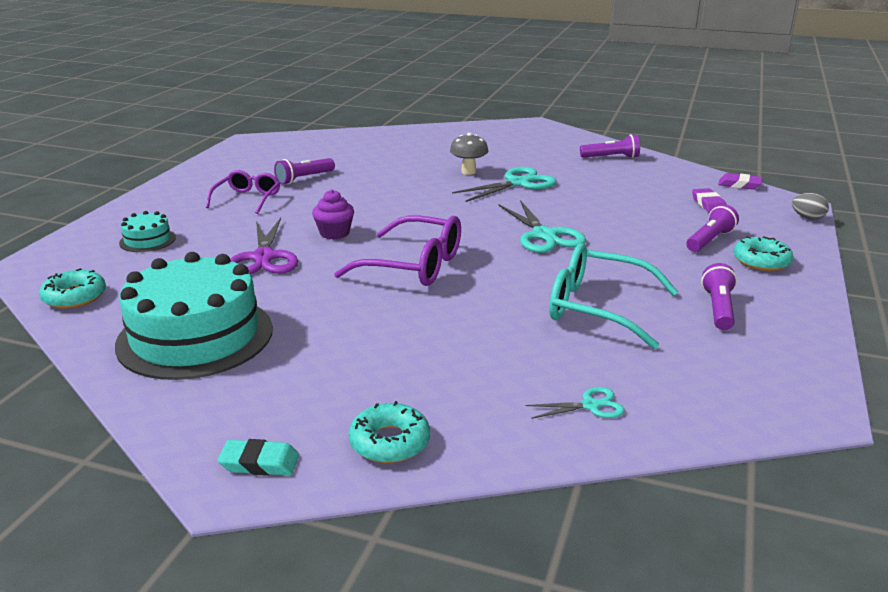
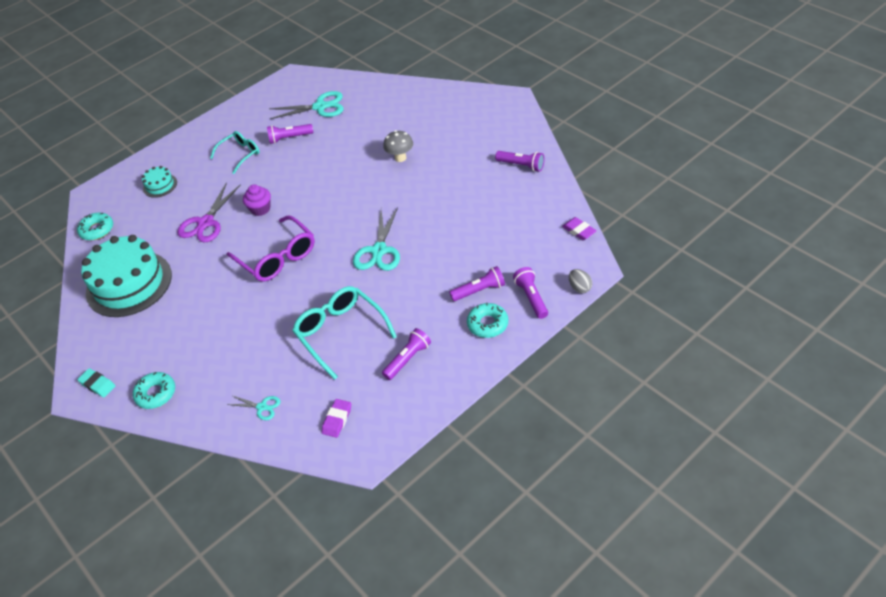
camera: 35 degrees right, 20 degrees up
purple glasses [206,170,280,214] -> turquoise glasses [210,131,259,174]
turquoise scissors [452,167,557,202] -> turquoise scissors moved to [269,91,344,119]
purple eraser [692,188,726,213] -> purple eraser moved to [322,399,351,438]
none -> purple flashlight [513,267,548,319]

